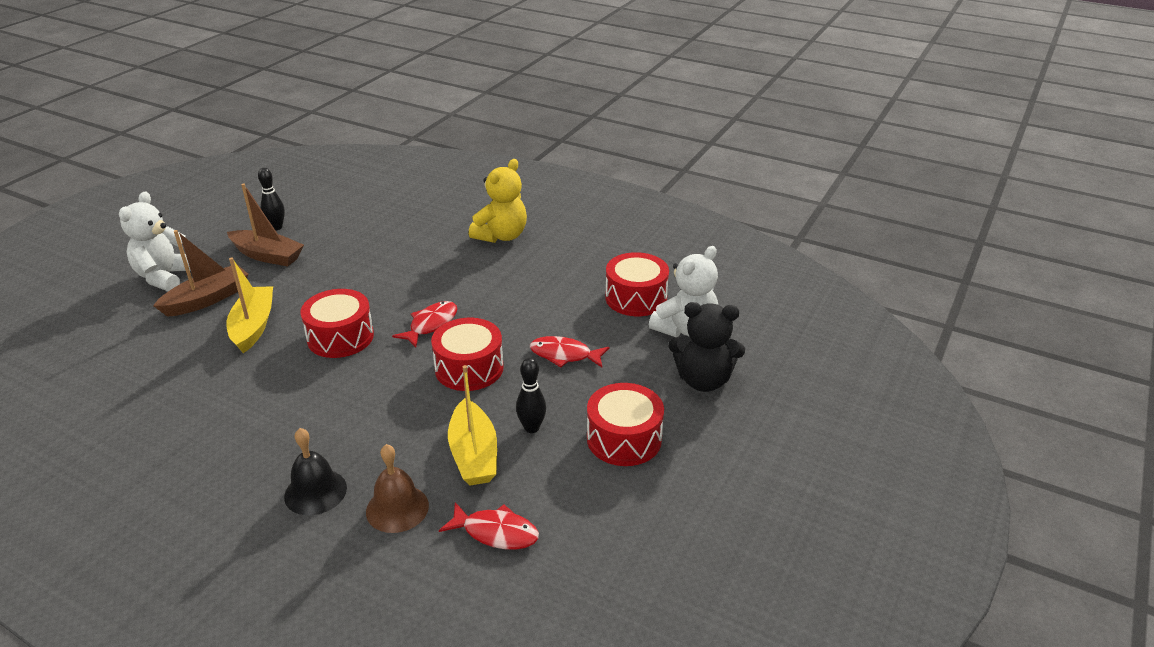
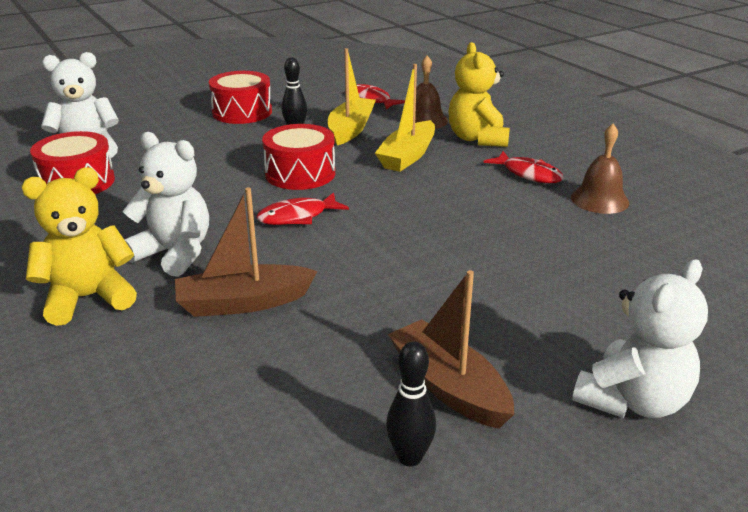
camera: 150 degrees left, 5 degrees down
brown boat [153,230,249,317] -> brown boat moved to [175,187,317,317]
yellow boat [227,257,273,353] -> yellow boat moved to [375,64,435,172]
black bell [284,428,347,515] -> yellow teddy bear [448,42,510,147]
red drum [300,289,374,358] -> none
red fish [530,336,609,367] -> red fish moved to [483,151,564,183]
black teddy bear [669,302,745,392] -> none
none -> white teddy bear [122,132,209,277]
none -> brown bell [571,124,629,214]

